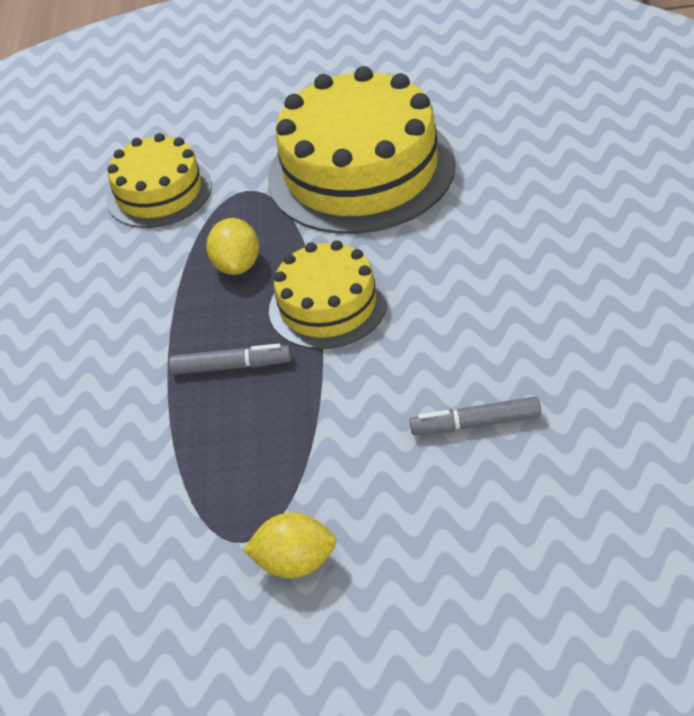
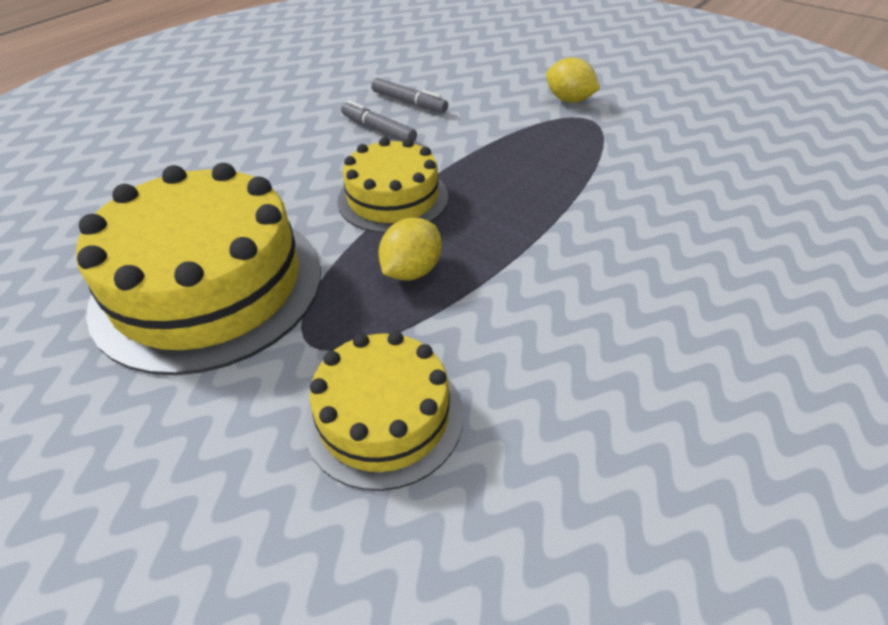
camera: 145 degrees left, 0 degrees up
grey marker [169,343,292,375] -> grey marker moved to [341,100,417,143]

